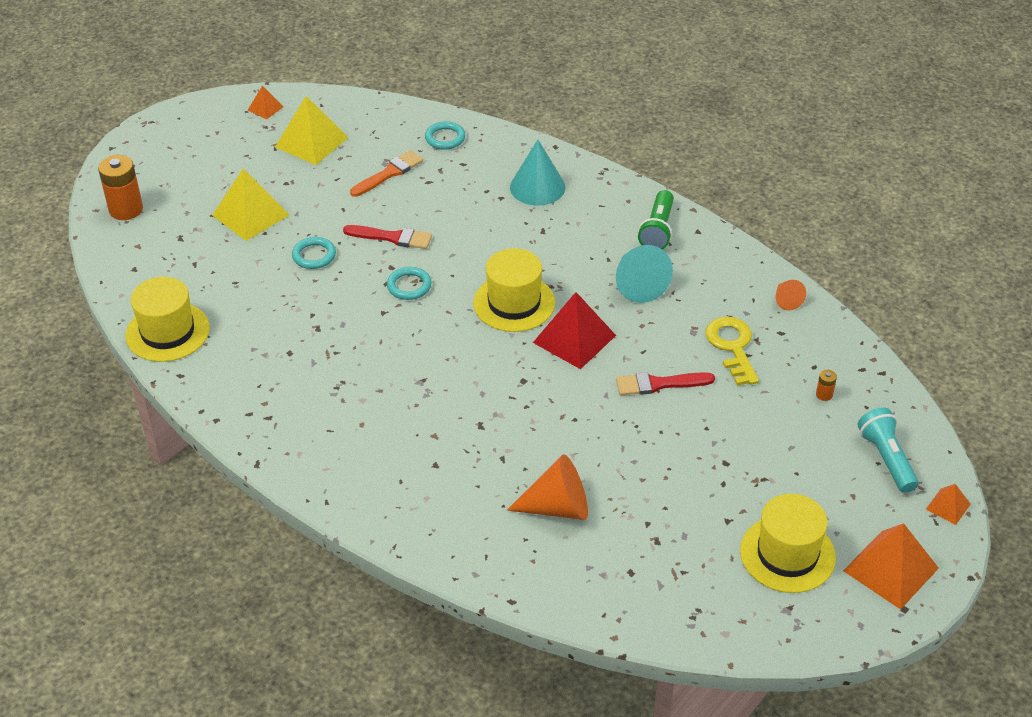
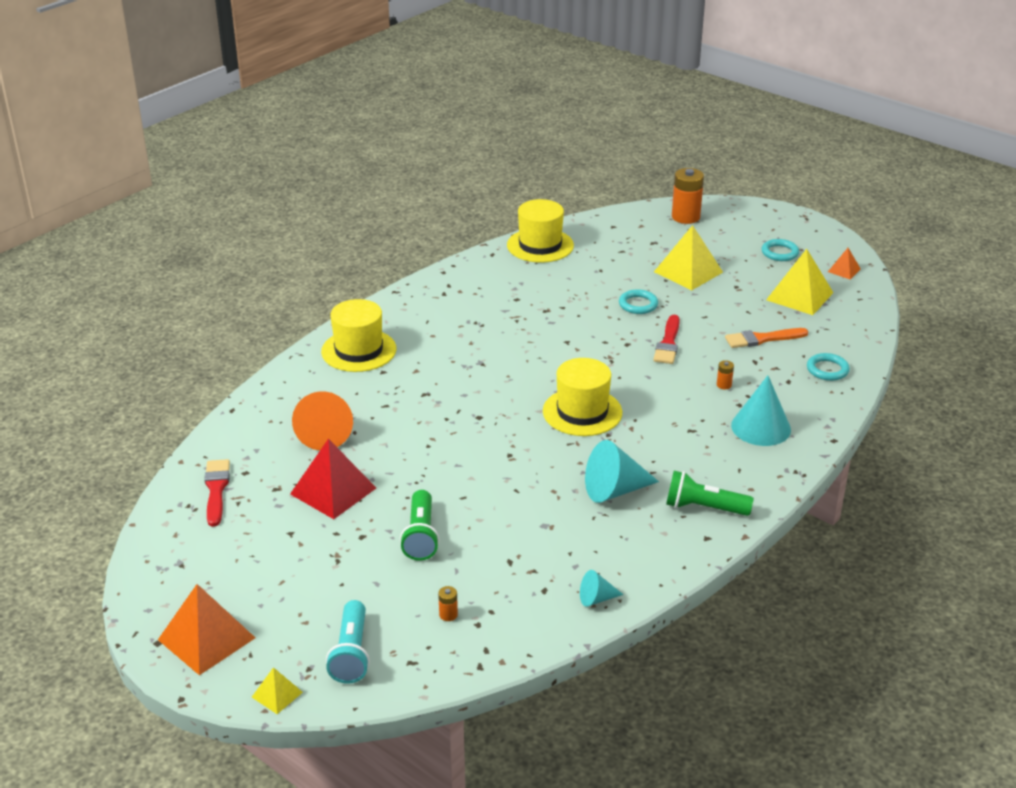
camera: 90 degrees right, 10 degrees down
orange brush [350,150,423,197] -> orange brush turned 120 degrees clockwise [725,328,808,348]
turquoise ring [387,267,432,300] -> turquoise ring moved to [762,239,799,261]
red pyramid [533,292,616,369] -> red pyramid moved to [290,438,376,519]
red brush [616,372,715,395] -> red brush moved to [204,459,230,527]
yellow key [706,317,759,386] -> none
yellow hat [740,494,836,593] -> yellow hat moved to [321,299,396,372]
orange cone [776,280,806,310] -> turquoise cone [580,570,624,607]
turquoise flashlight [857,408,919,493] -> turquoise flashlight turned 105 degrees clockwise [326,600,370,684]
orange pyramid [926,484,971,525] -> yellow pyramid [252,667,303,714]
none -> green flashlight [400,490,439,561]
none -> orange battery [717,360,734,389]

